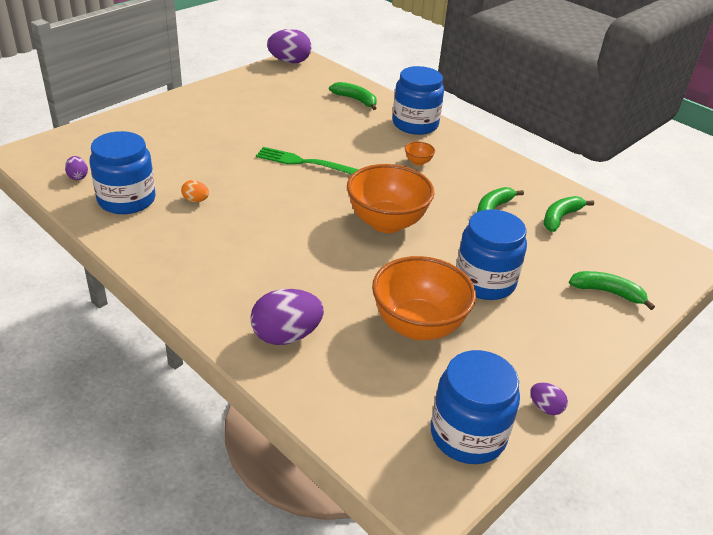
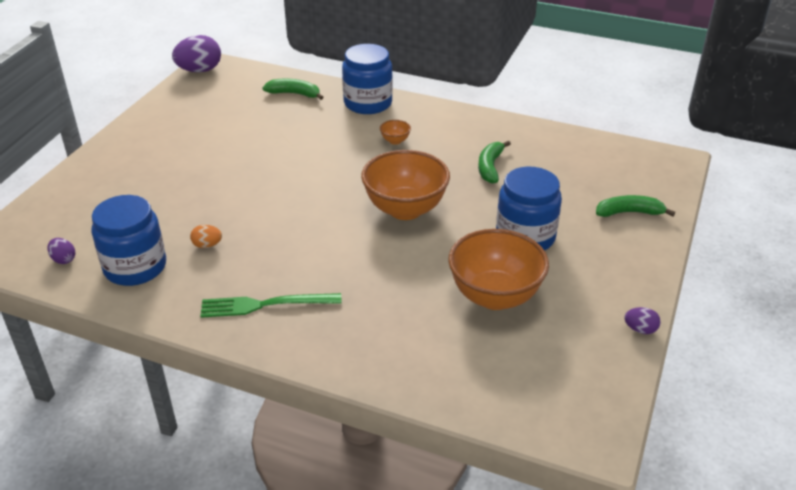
camera: 20 degrees left, 0 degrees up
purple egg [250,289,324,345] -> none
green fork [256,147,359,175] -> green fork moved to [200,293,342,318]
blue jar [431,350,520,464] -> none
green banana [544,196,594,232] -> none

